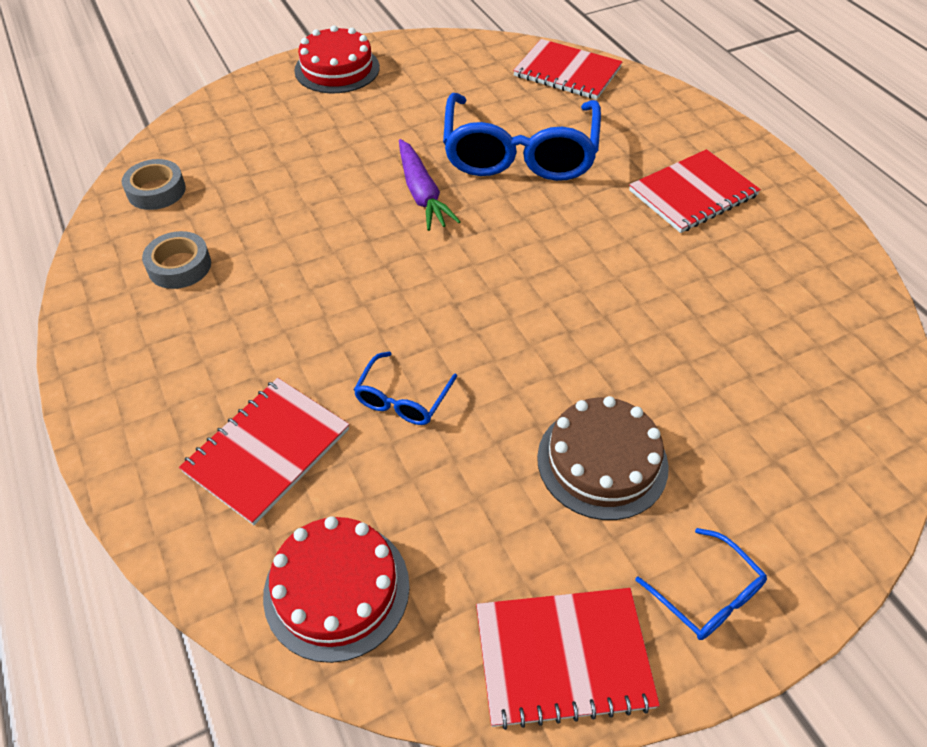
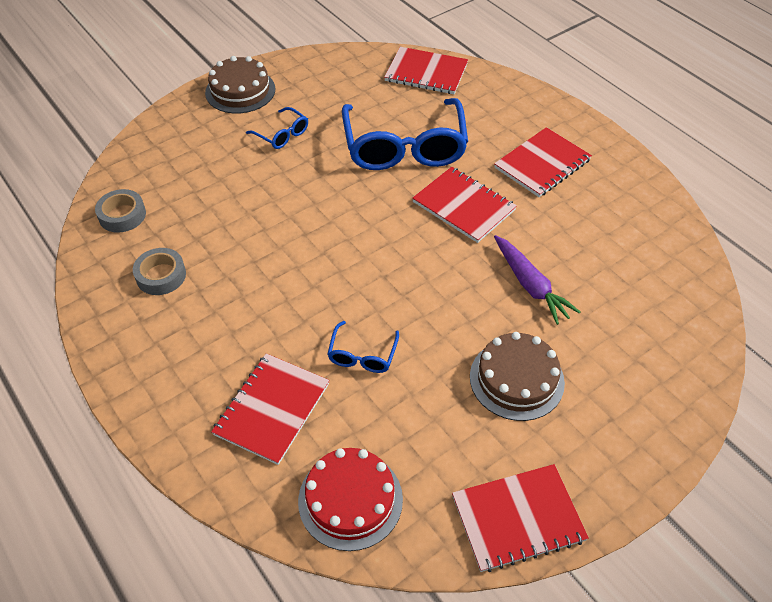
camera: 10 degrees left, 0 degrees up
red cake [294,25,380,93] -> brown cake [205,56,275,113]
purple carrot [399,139,461,231] -> purple carrot moved to [494,235,580,325]
blue glasses [635,528,767,640] -> blue glasses moved to [246,107,308,149]
none -> red notebook [412,167,517,243]

